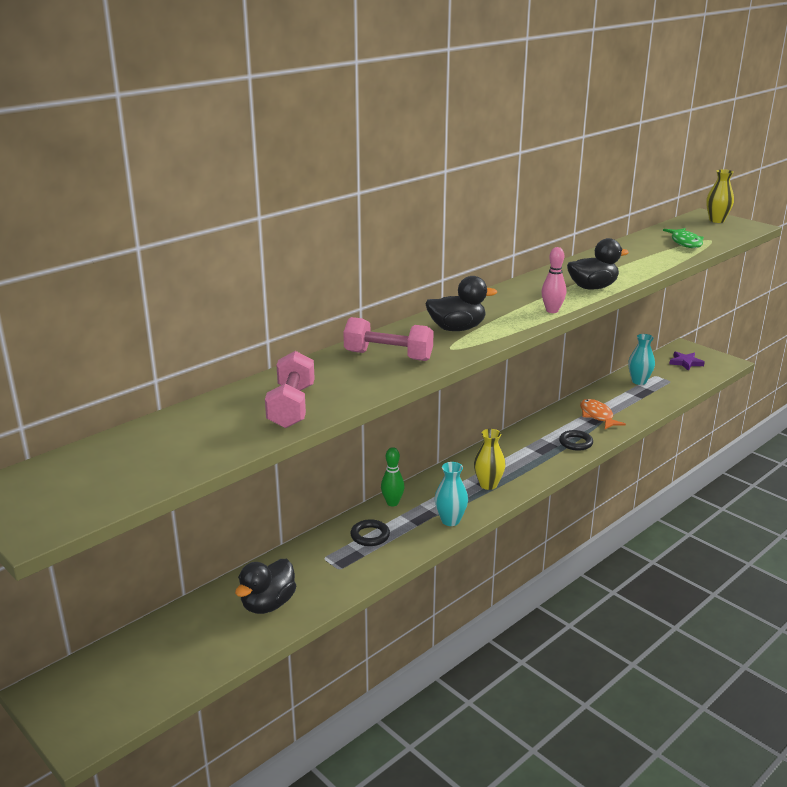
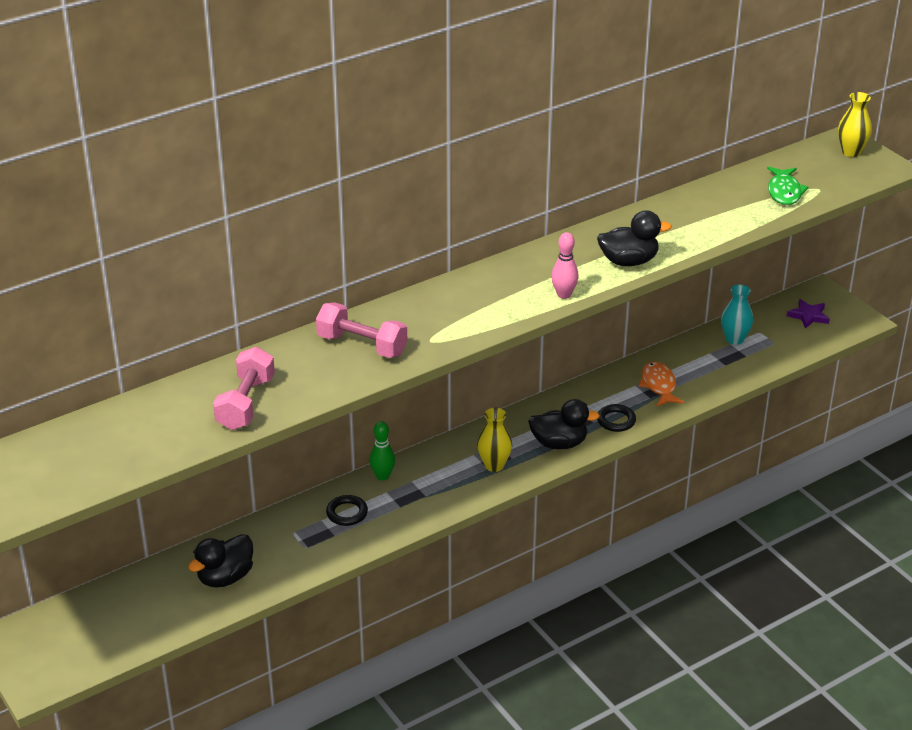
camera: 10 degrees right, 10 degrees up
black duck [425,276,497,331] -> black duck moved to [528,399,600,449]
turquoise vase [435,462,468,526] -> none

